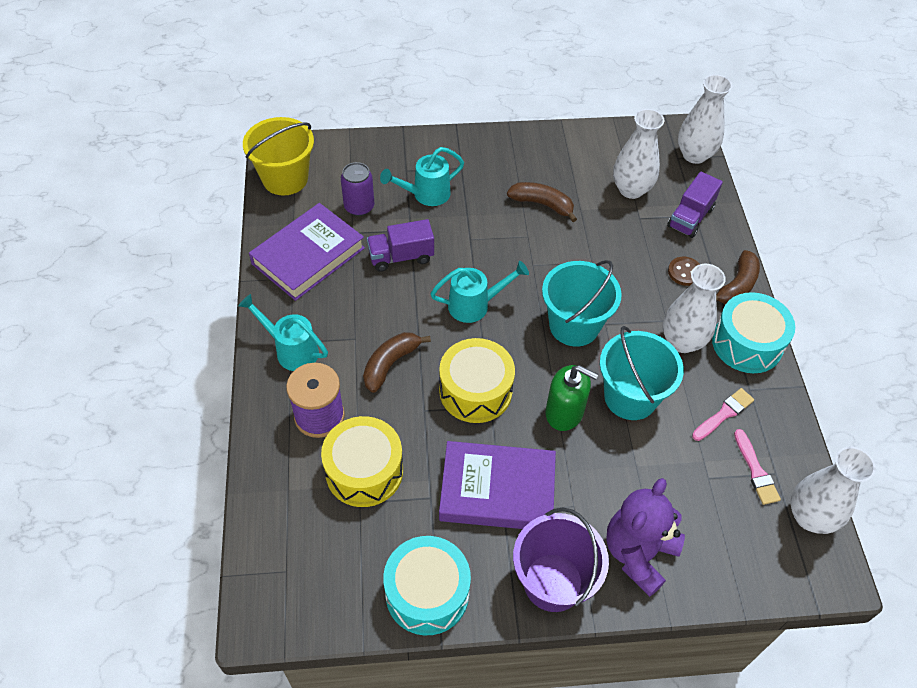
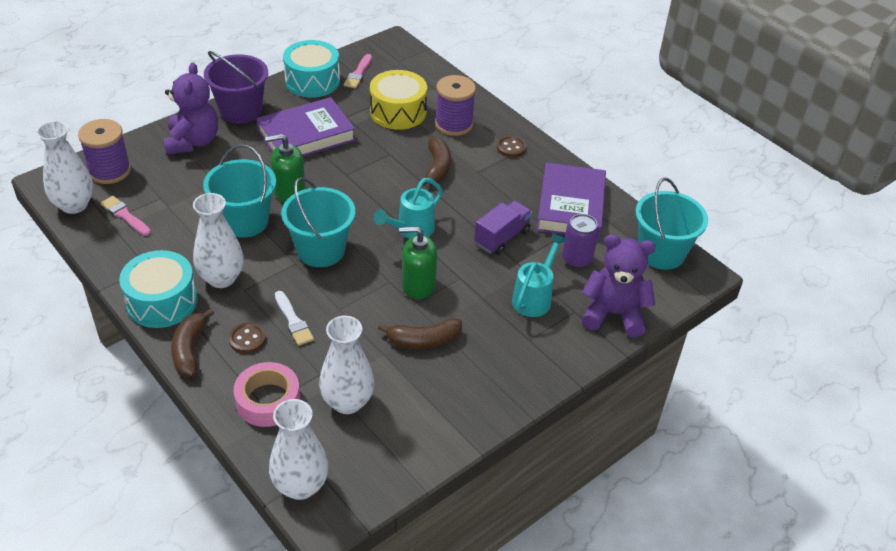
camera: 145 degrees right, 10 degrees down
turquoise watering can [238,294,328,371] -> brown button [497,136,526,157]
yellow bucket [243,117,314,196] -> turquoise bucket [635,178,708,270]
yellow drum [439,338,515,423] -> none
purple truck [667,171,723,238] -> pink tape [234,362,300,427]
pink brush [692,388,754,441] -> pink brush moved to [344,54,372,89]
none -> purple spool [78,119,131,184]
none -> white brush [275,291,314,346]
none -> green soap dispenser [399,226,437,299]
none -> purple teddy bear [581,234,656,337]

